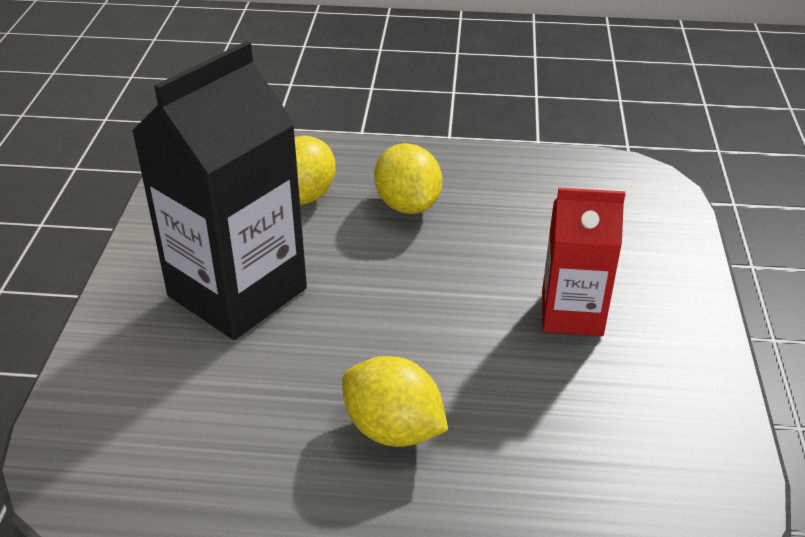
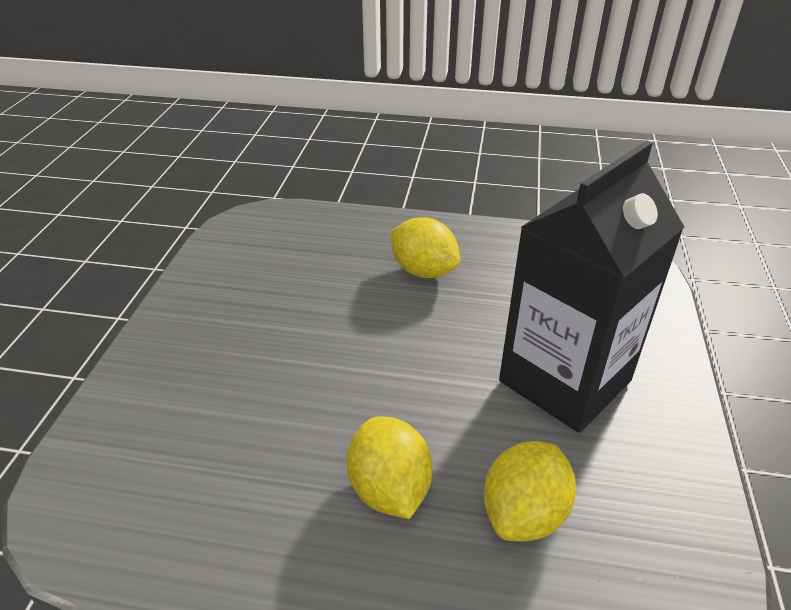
camera: 175 degrees left, 0 degrees up
red carton [542,188,625,336] -> none

